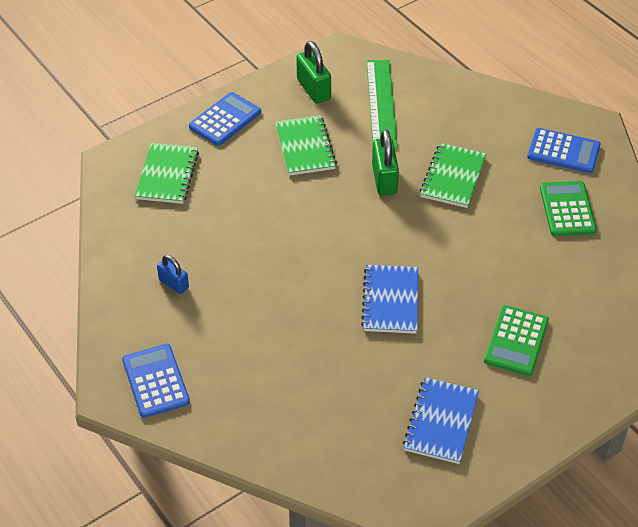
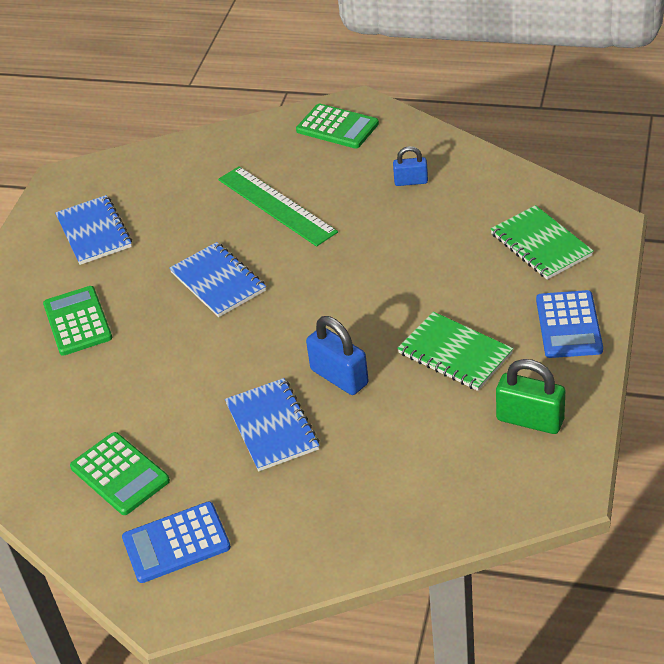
camera: 145 degrees right, 5 degrees down
blue calculator [122,344,190,418] -> green calculator [296,104,379,149]
green ruler [367,60,398,149] -> green ruler moved to [218,166,338,247]
green padlock [372,129,399,195] -> blue padlock [306,316,369,395]
green notebook [420,143,486,208] -> blue notebook [225,378,319,471]

